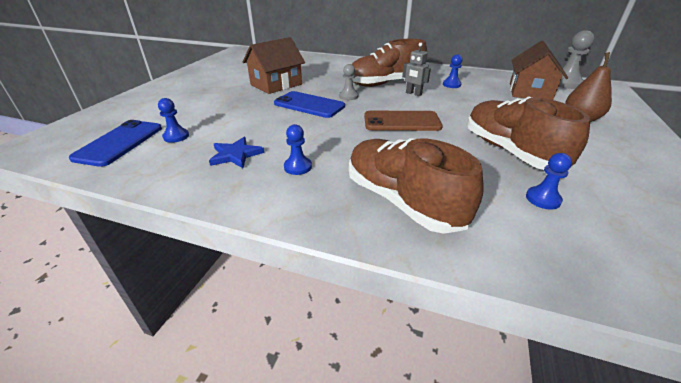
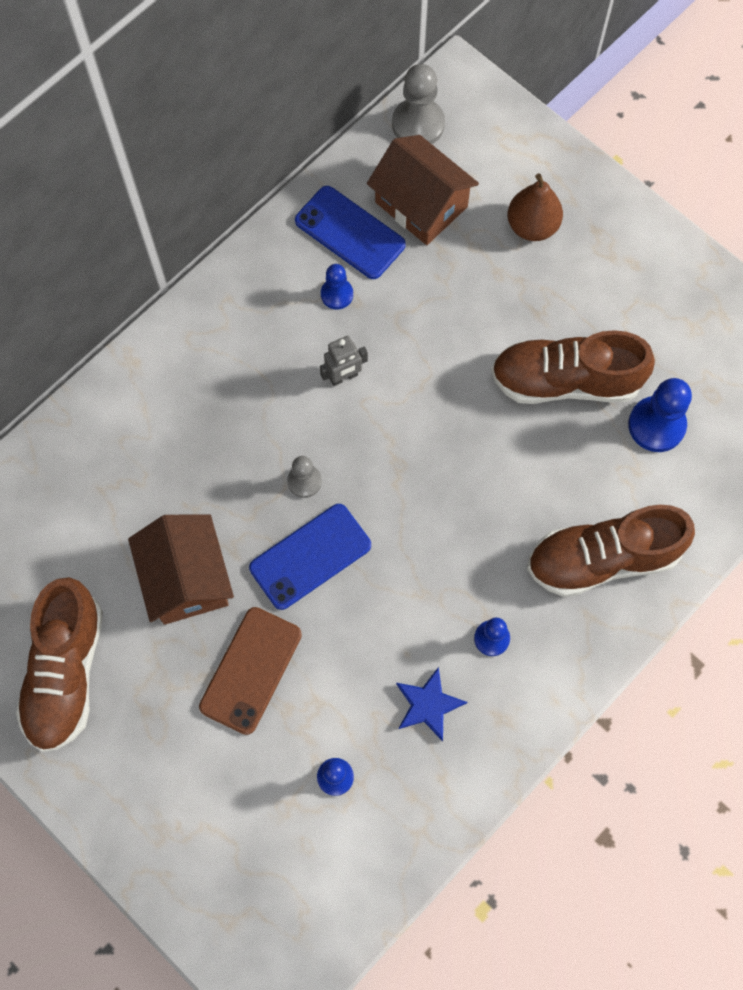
camera: 65 degrees left, 35 degrees up
blue phone [68,120,162,167] -> blue phone moved to [295,186,406,279]
brown shoe [352,39,427,87] -> brown shoe moved to [16,577,103,752]
brown phone [364,111,443,131] -> brown phone moved to [199,607,302,735]
blue pawn [526,153,572,210] -> blue pawn [628,378,692,452], size x1.69

